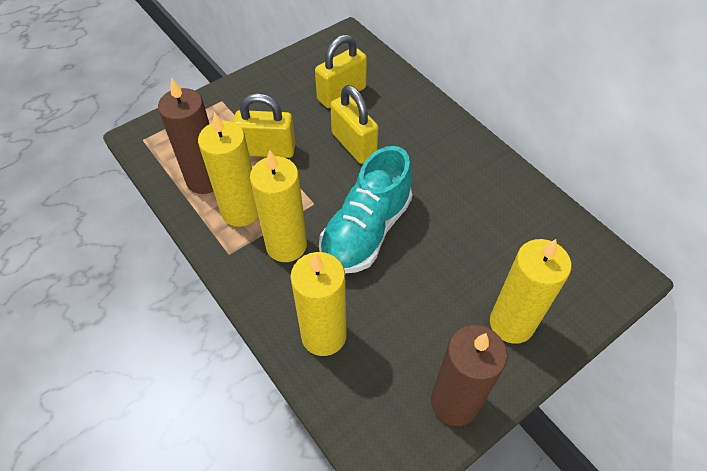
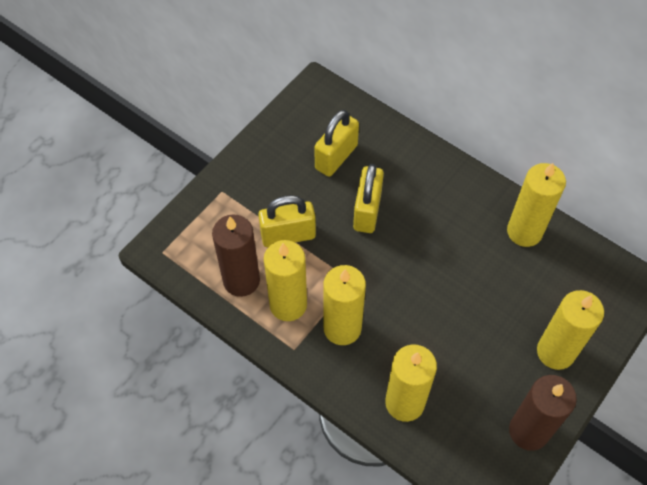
camera: 15 degrees left, 5 degrees up
turquoise shoe [319,146,413,273] -> none
yellow padlock [330,85,379,164] -> yellow padlock turned 60 degrees clockwise [353,164,384,233]
none -> yellow candle [507,163,566,247]

